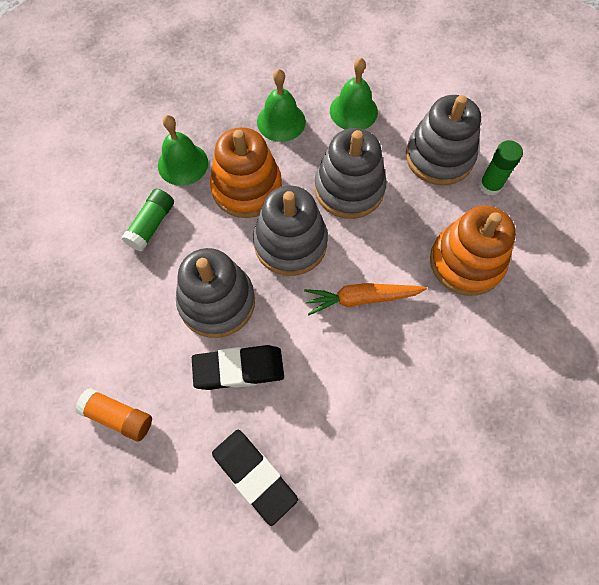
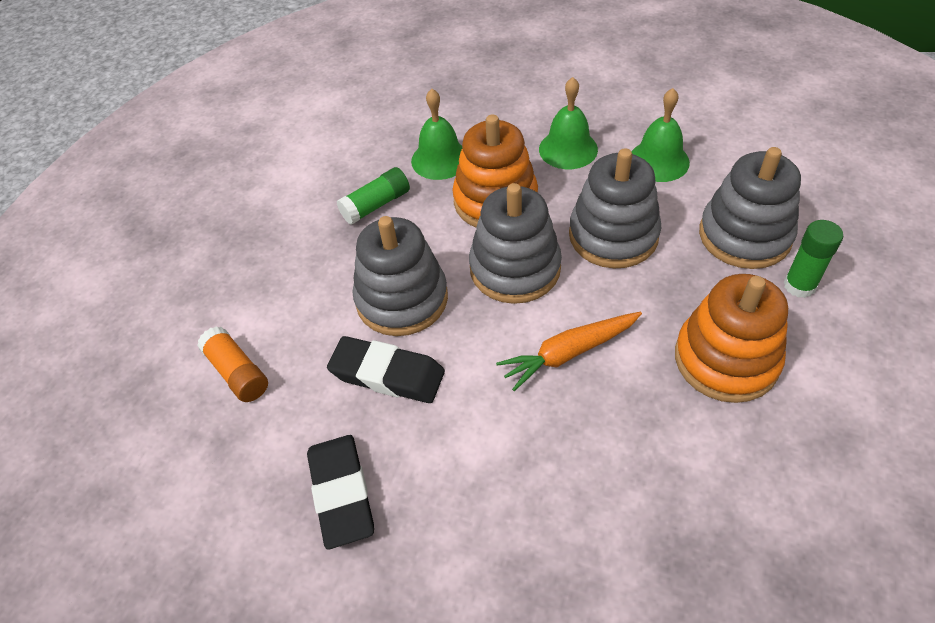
camera: 30 degrees right, 15 degrees down
orange carrot [304,283,427,315] -> orange carrot turned 45 degrees counterclockwise [496,312,642,391]

